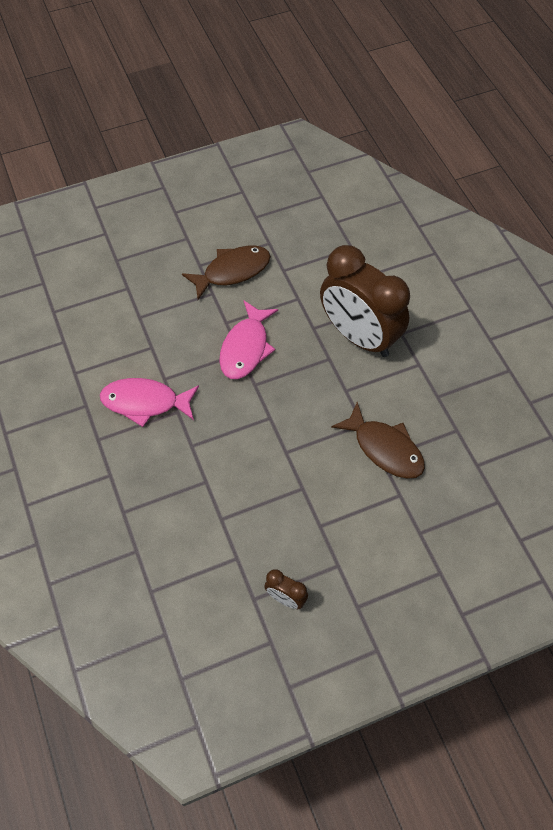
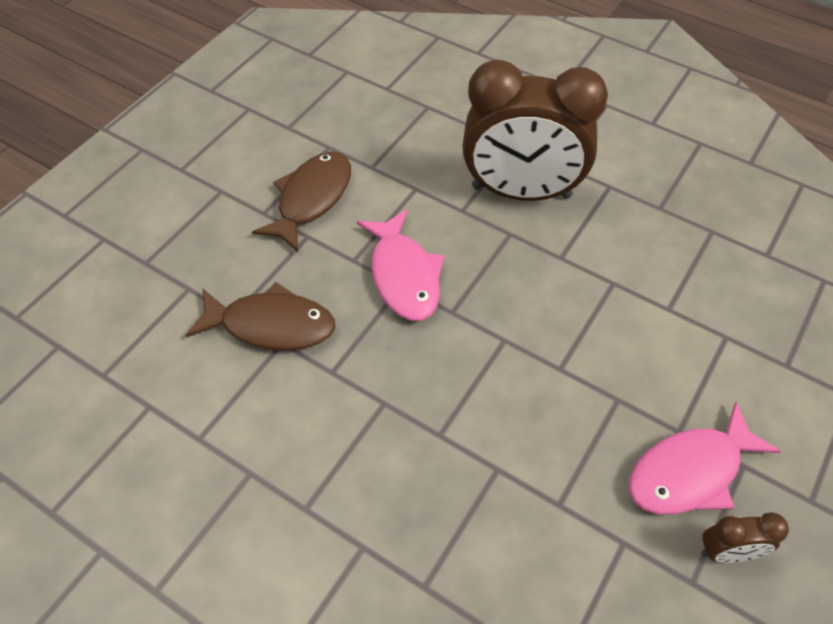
camera: 35 degrees left, 5 degrees down
pink fish [100,378,199,427] -> pink fish moved to [629,402,781,514]
brown fish [331,402,425,479] -> brown fish moved to [185,282,335,350]

